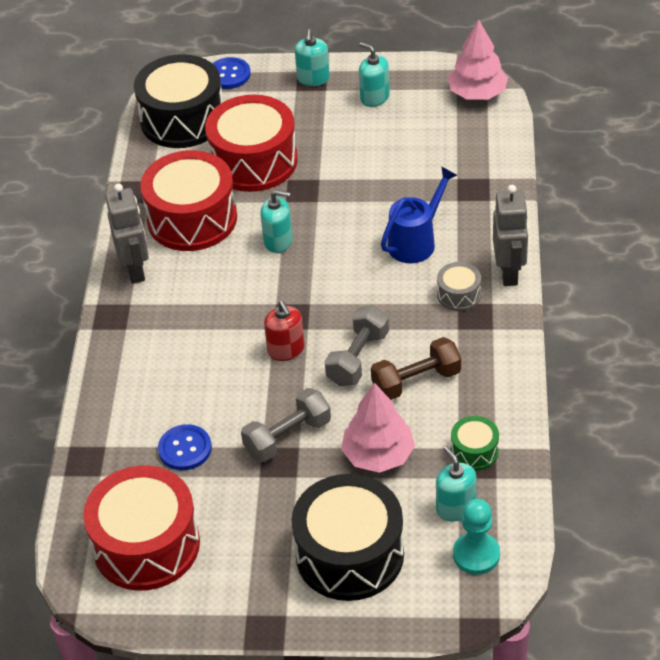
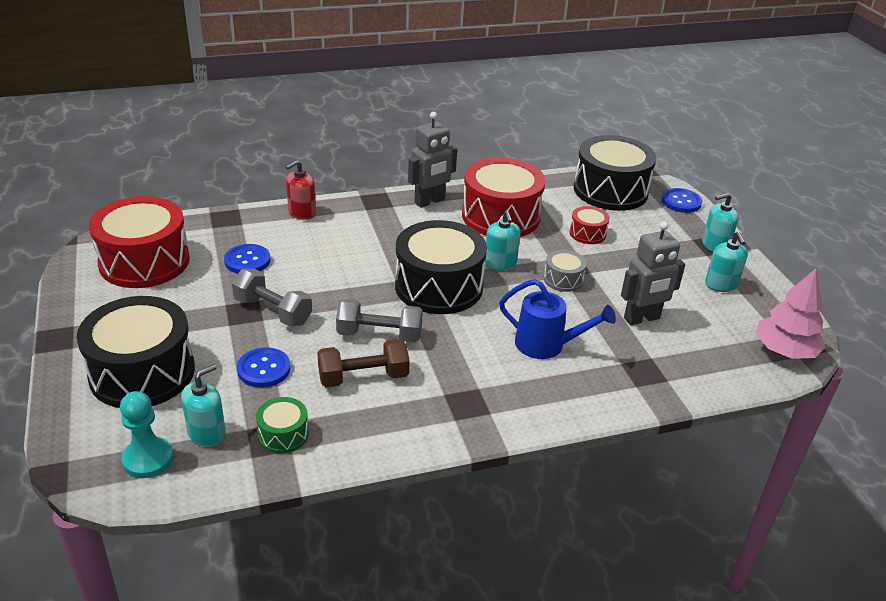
camera: 65 degrees right, 10 degrees down
red drum [205,95,298,192] -> red drum [569,206,610,244], size x0.46
red soap dispenser [264,301,304,361] -> red soap dispenser moved to [285,160,316,220]
pink tree [341,383,415,473] -> blue button [237,348,291,387]
turquoise soap dispenser [359,42,390,107] -> turquoise soap dispenser turned 150 degrees clockwise [705,232,748,292]
brown dumbbell [371,337,461,400] -> brown dumbbell turned 60 degrees counterclockwise [317,339,410,388]
grey drum [437,262,481,311] -> grey drum moved to [544,250,586,292]
grey robot [493,185,528,286] -> grey robot moved to [621,221,685,325]
none -> black drum [395,220,487,314]

